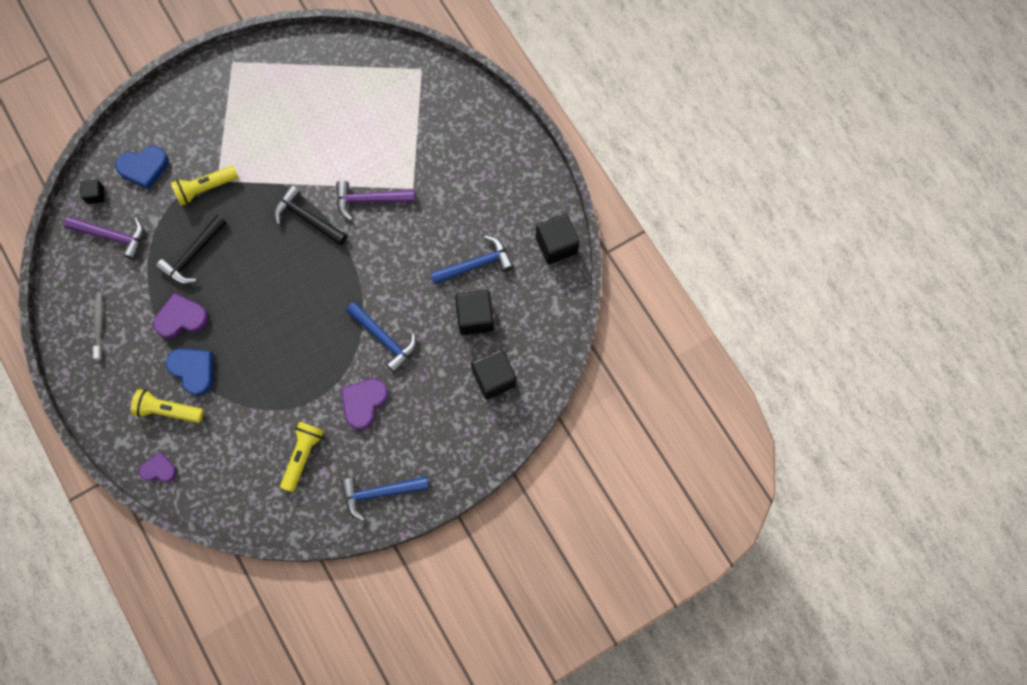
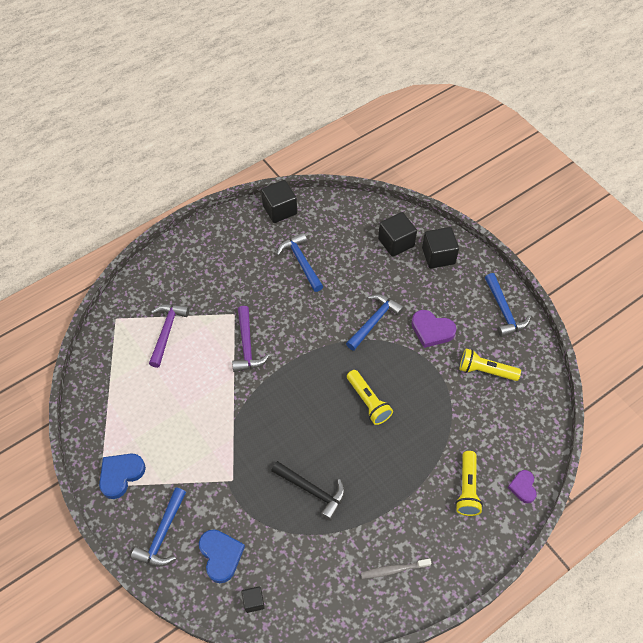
camera: 95 degrees left, 15 degrees down
purple hammer [64,216,144,260] -> purple hammer moved to [149,304,189,368]
purple heart [153,293,208,339] -> none
blue heart [166,349,213,396] -> blue heart moved to [99,454,146,499]
yellow flashlight [171,166,238,206] -> yellow flashlight moved to [347,370,393,425]
black hammer [274,185,347,245] -> none
black cube [455,290,494,335] -> black cube moved to [422,227,459,269]
none -> blue hammer [131,487,186,567]

